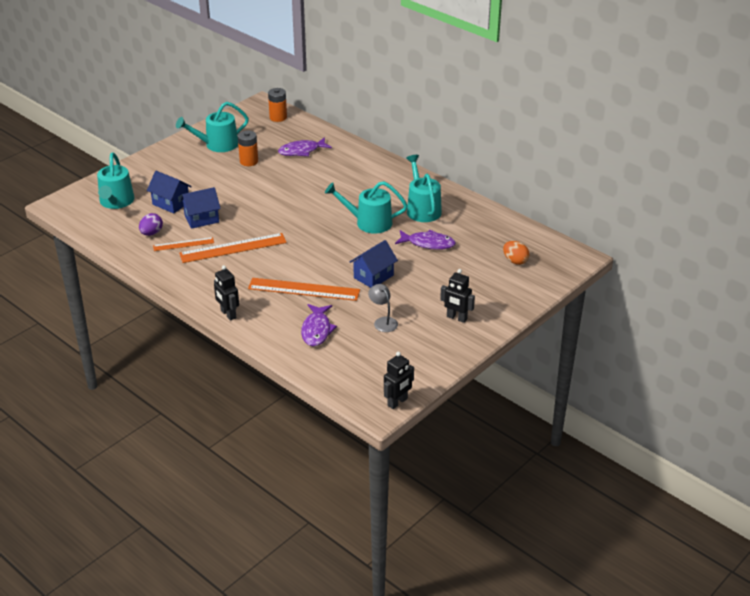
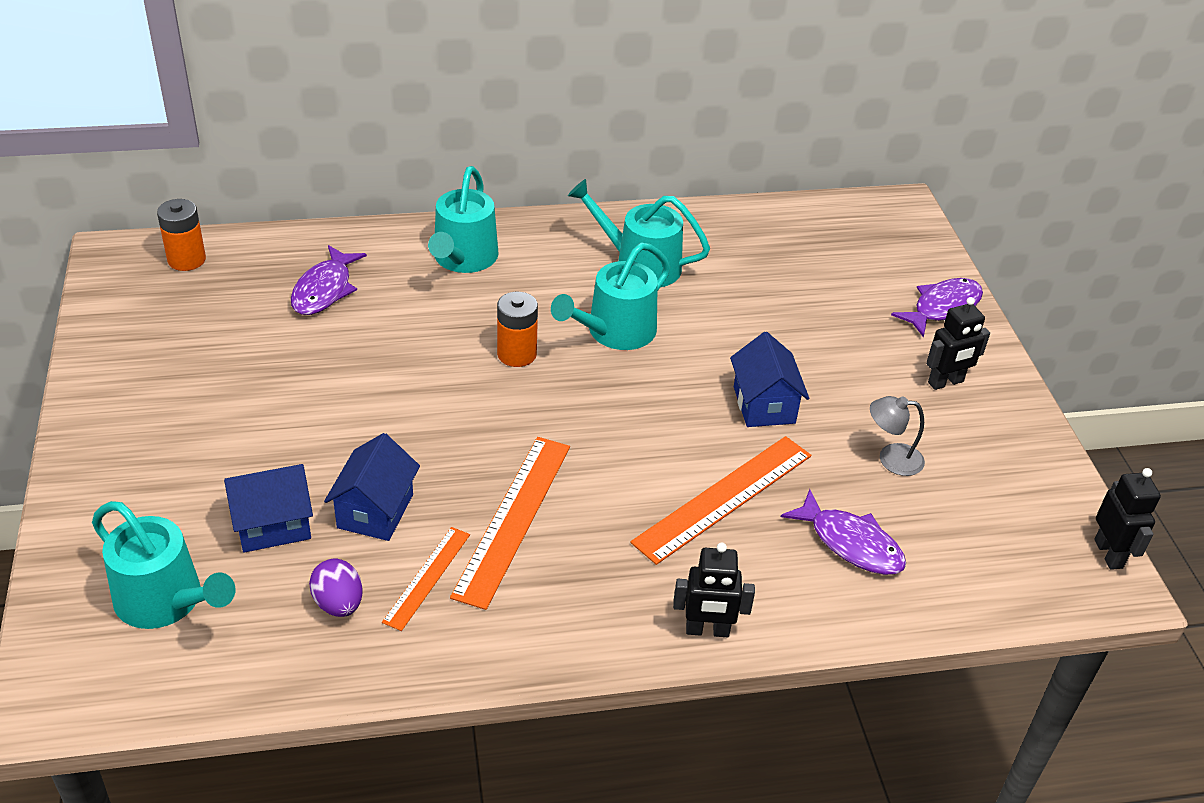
camera: 55 degrees left, 5 degrees up
turquoise watering can [176,102,249,152] -> turquoise watering can moved to [428,166,499,273]
orange battery [238,130,258,166] -> orange battery moved to [497,292,538,367]
purple fish [395,230,456,250] -> purple fish moved to [891,278,983,337]
orange egg [503,241,529,265] -> none

